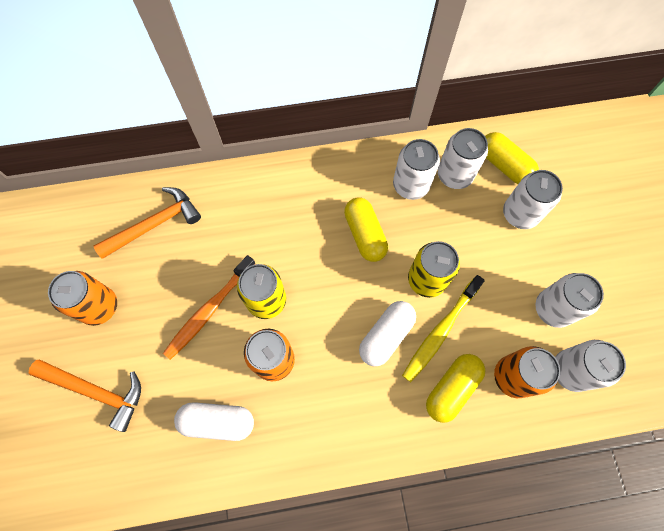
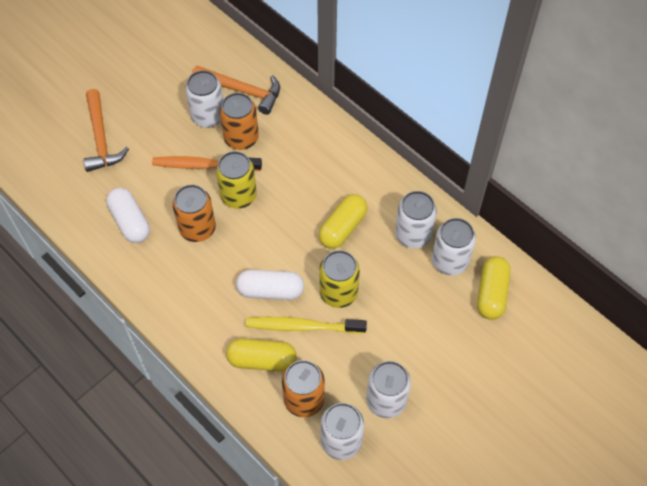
camera: 55 degrees right, 10 degrees down
orange can [48,271,117,326] -> orange can moved to [220,93,259,150]
white can [503,170,563,229] -> white can moved to [185,70,223,128]

